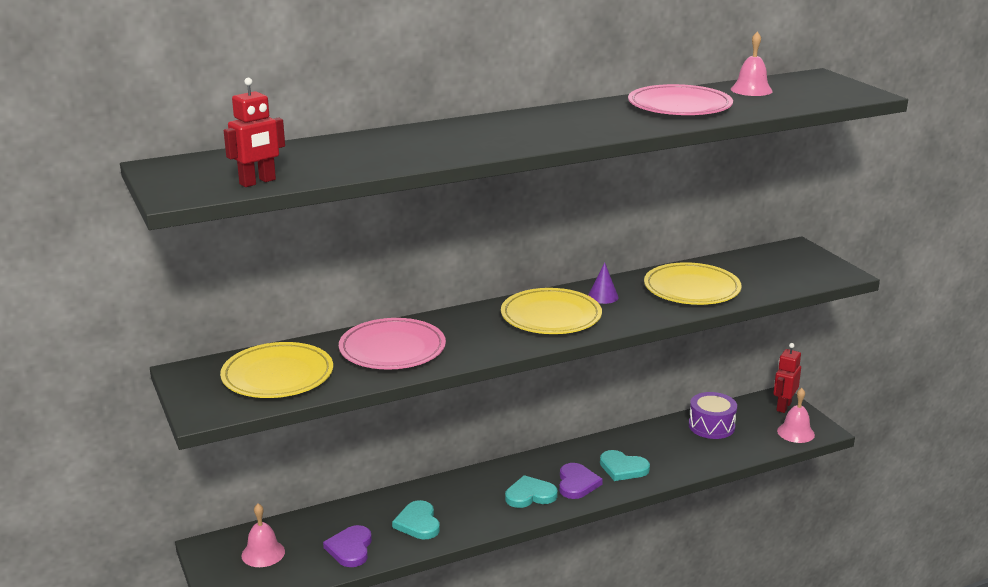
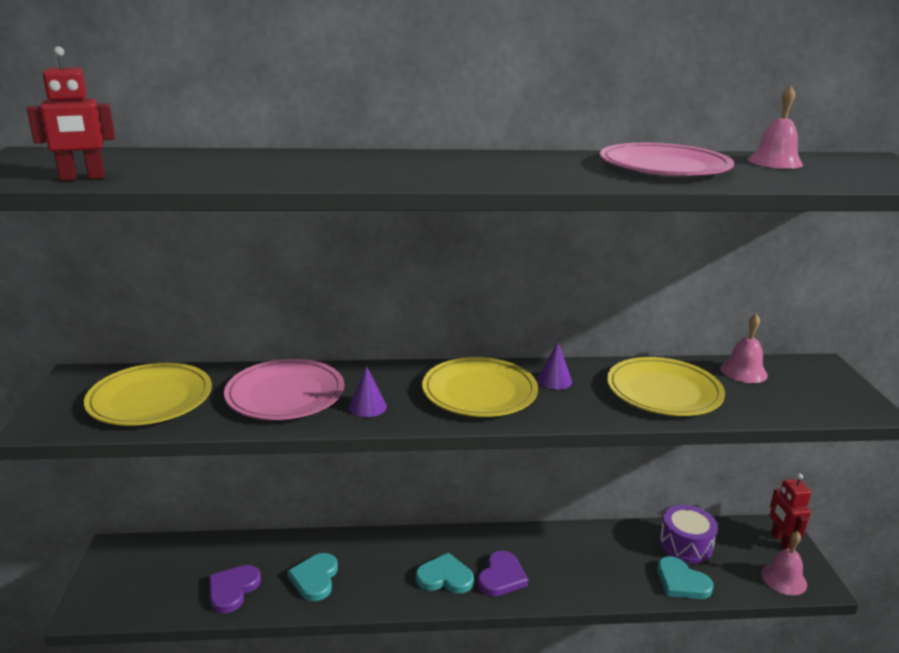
camera: 20 degrees right, 0 degrees up
pink bell [241,503,285,567] -> pink bell moved to [720,314,768,383]
turquoise heart [600,450,650,481] -> turquoise heart moved to [657,556,713,599]
red robot [773,343,801,413] -> red robot turned 60 degrees counterclockwise [770,473,811,549]
none -> purple cone [349,366,387,417]

